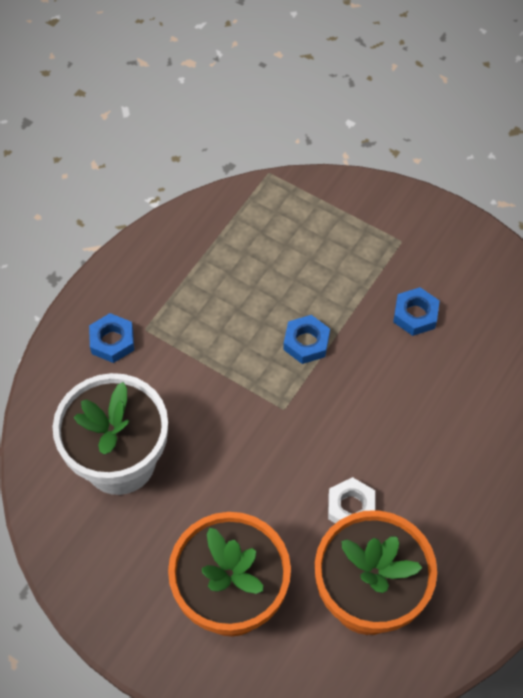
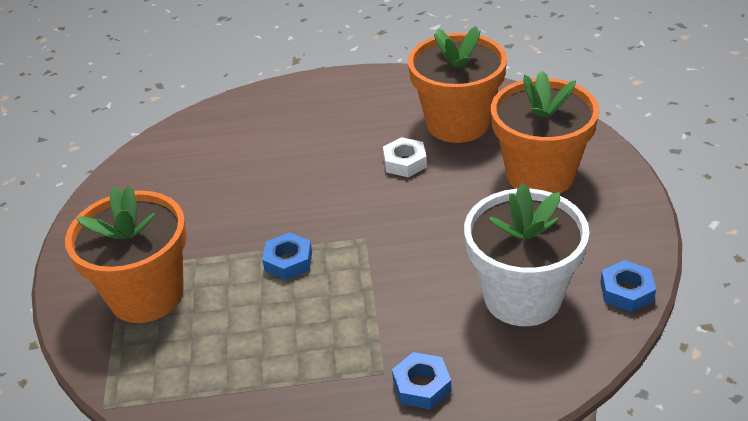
camera: 125 degrees left, 20 degrees down
blue nut [393,287,440,336] -> blue nut moved to [600,260,656,312]
none -> orange flower pot [65,186,187,323]

